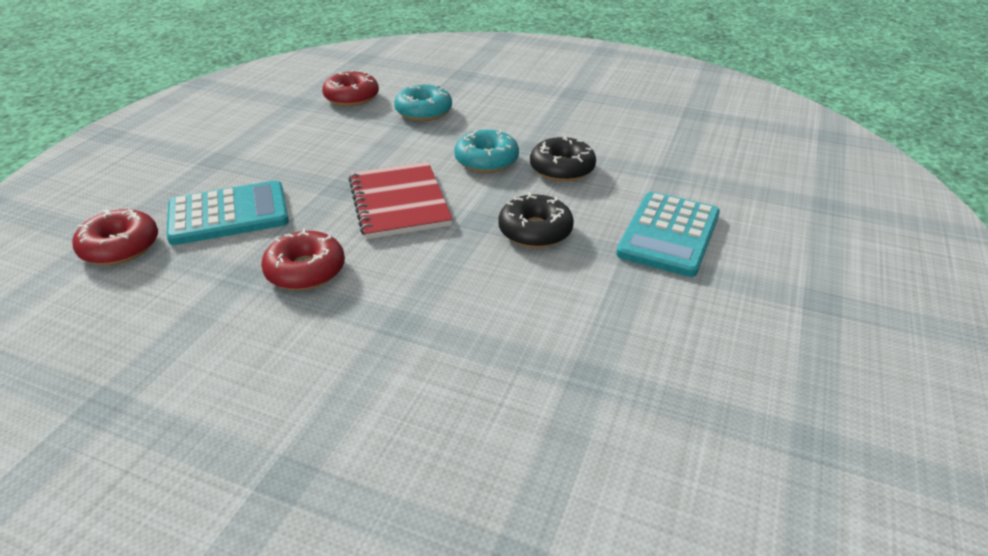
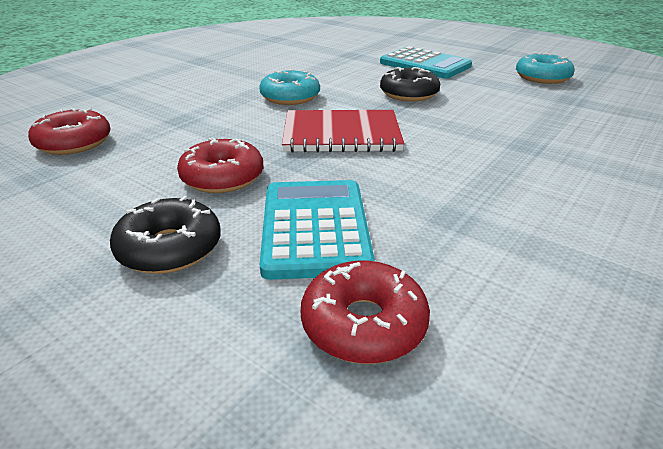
camera: 75 degrees left, 5 degrees down
red donut [261,228,345,291] -> red donut moved to [177,137,263,193]
turquoise donut [394,83,452,121] -> turquoise donut moved to [516,53,575,84]
black donut [530,136,596,182] -> black donut moved to [110,196,221,274]

